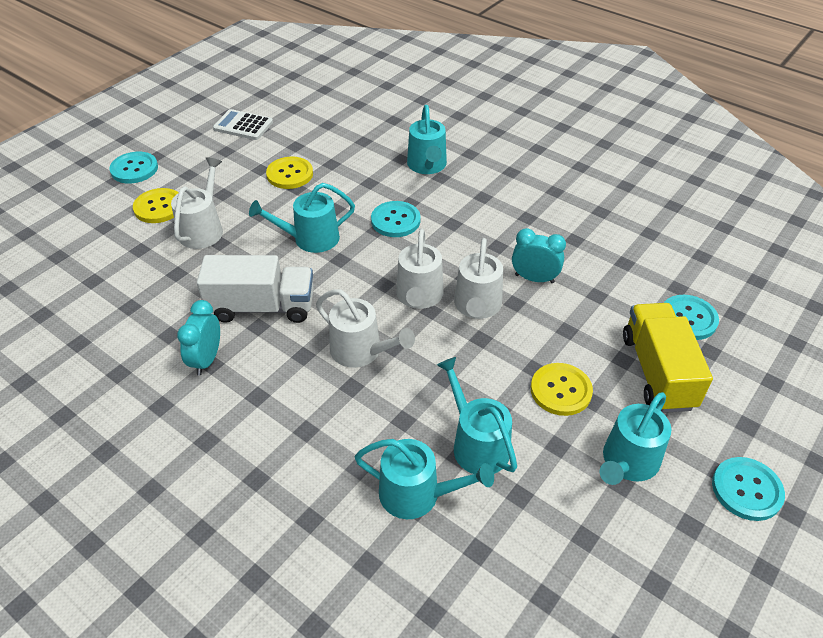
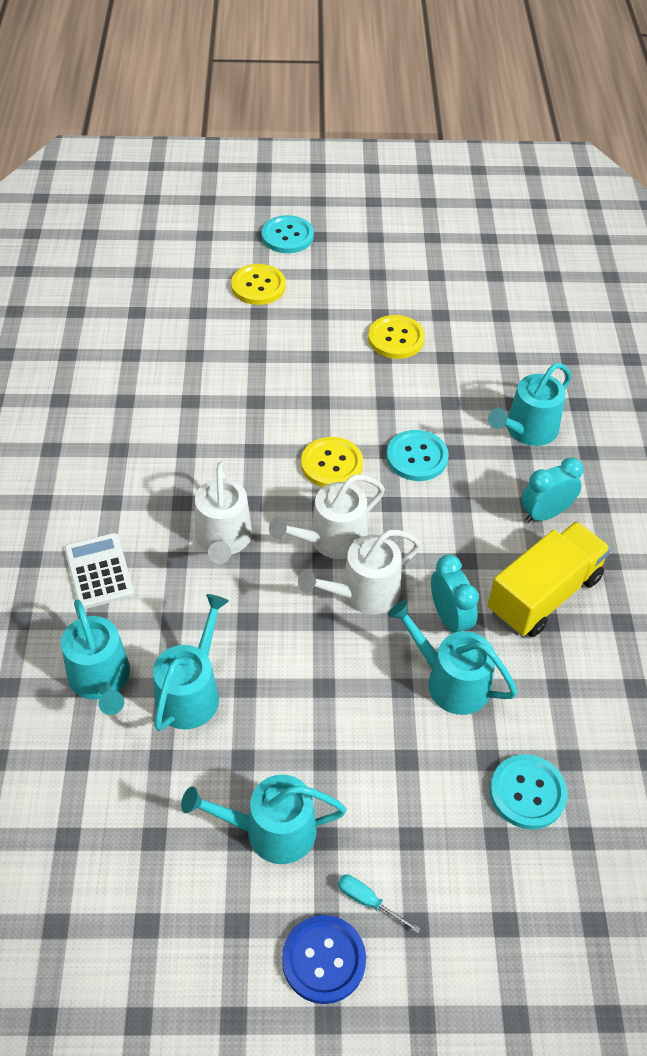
camera: 50 degrees right, 5 degrees up
white watering can [171,157,223,249] -> none
turquoise clock [177,300,220,376] -> turquoise clock moved to [521,457,583,523]
white truck [197,255,314,323] -> none
white calculator [213,109,273,140] -> white calculator moved to [64,533,134,609]
turquoise watering can [249,183,355,253] -> turquoise watering can moved to [388,600,518,715]
yellow button [531,363,593,416] -> yellow button moved to [301,437,363,487]
yellow truck [623,303,713,413] -> yellow truck moved to [488,522,611,637]
turquoise button [712,457,785,521] -> blue button [282,915,366,1004]
none -> turquoise screwdriver [338,875,421,933]

